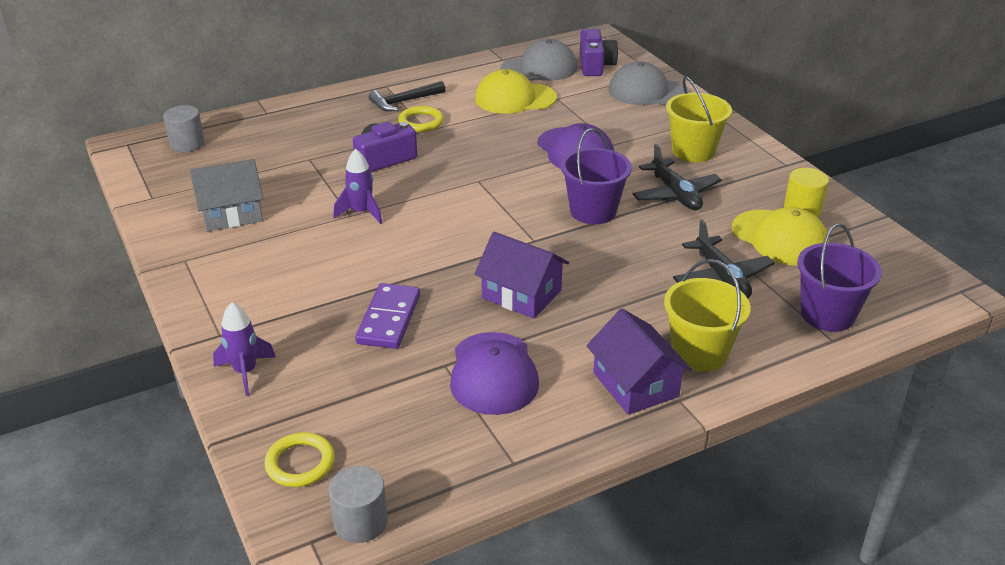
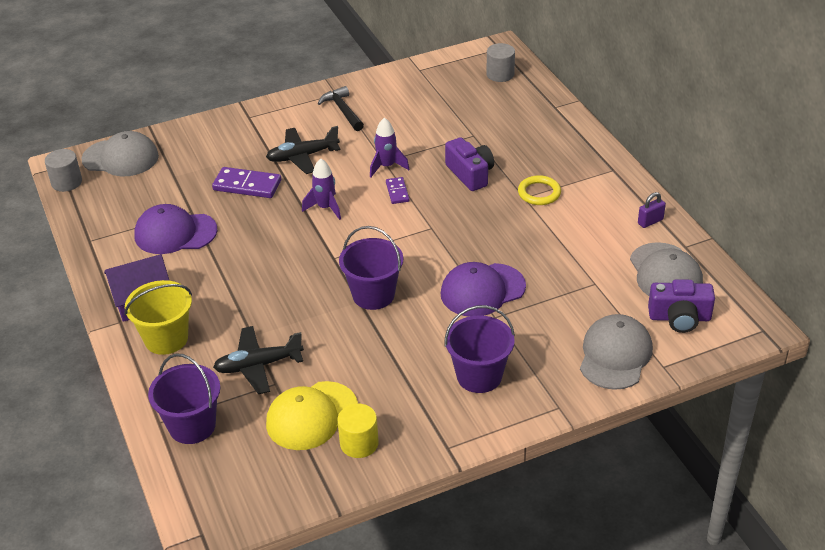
camera: 95 degrees right, 5 degrees up
grey house [190,159,263,231] -> none
purple rocket [213,302,276,396] -> purple rocket moved to [302,159,341,220]
yellow ring [264,432,335,487] -> grey cap [81,131,159,176]
black hammer [369,81,445,111] -> black hammer moved to [318,86,364,131]
purple house [474,232,569,319] -> none
yellow cap [475,69,557,114] -> none
black plane [632,144,722,210] -> black plane moved to [266,126,340,174]
yellow bucket [666,76,732,162] -> purple bucket [444,305,515,393]
none -> purple domino [386,177,410,204]
none -> purple padlock [638,192,666,228]

